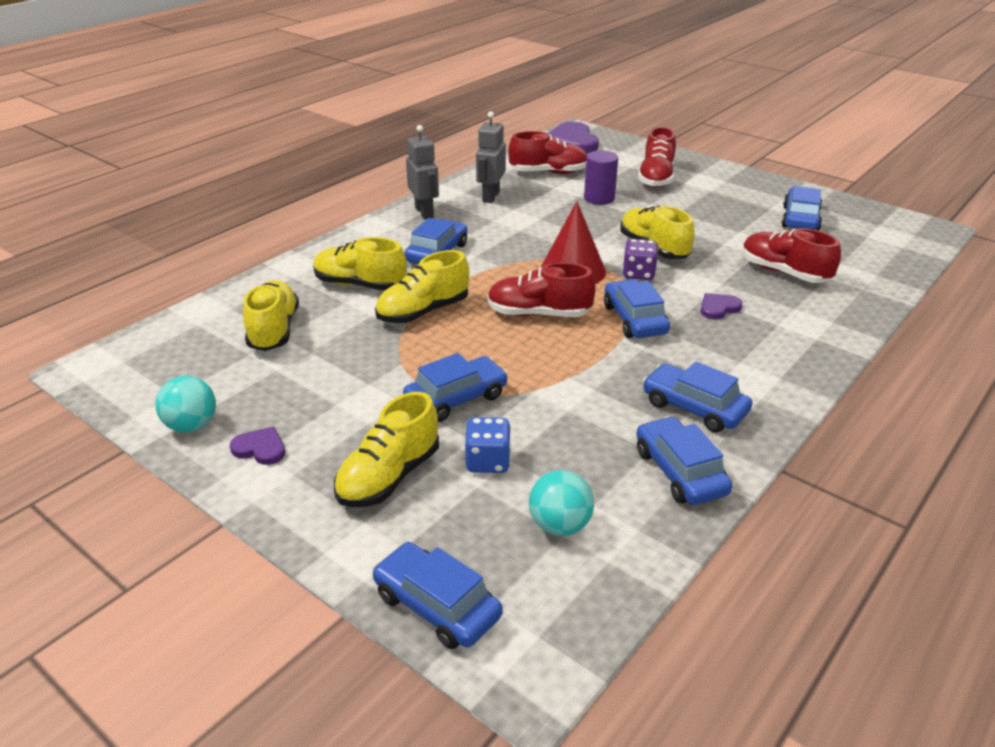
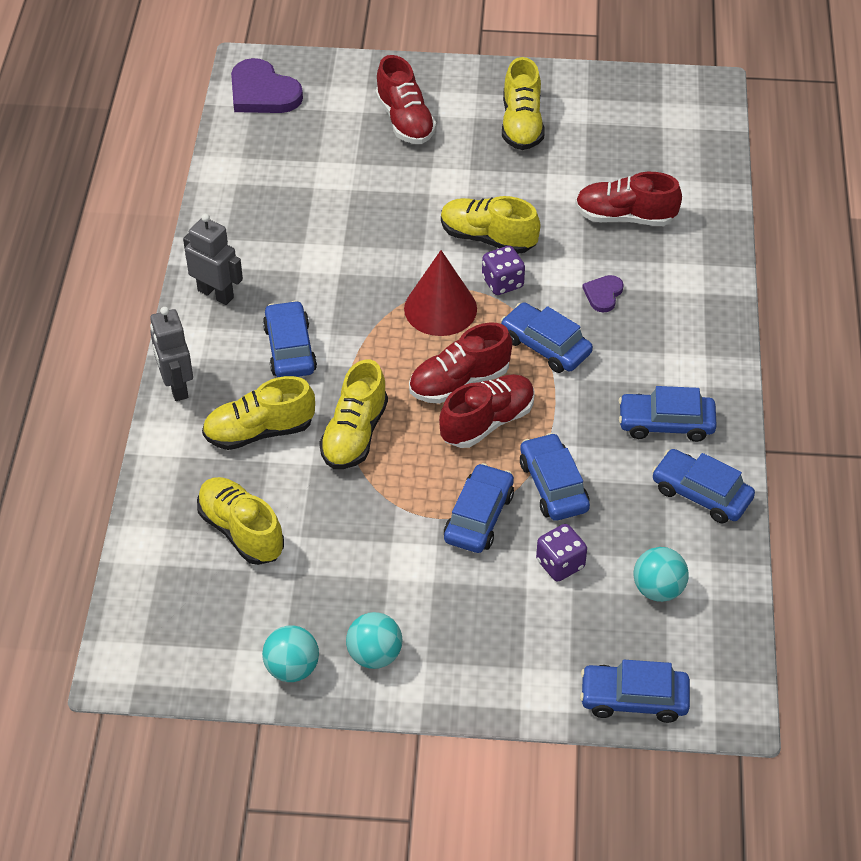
camera: 35 degrees left, 15 degrees up
purple heart [230,427,285,465] -> turquoise ball [346,612,402,669]
yellow shoe [334,392,439,507] -> yellow shoe moved to [502,57,545,150]
blue dice [464,417,511,473] -> purple dice [536,524,587,582]
grey robot [476,111,506,203] -> grey robot moved to [150,307,193,401]
red shoe [508,131,587,174] -> red shoe moved to [439,374,535,448]
purple cylinder [584,150,618,205] -> none
blue car [782,186,822,231] -> blue car moved to [520,433,590,521]

